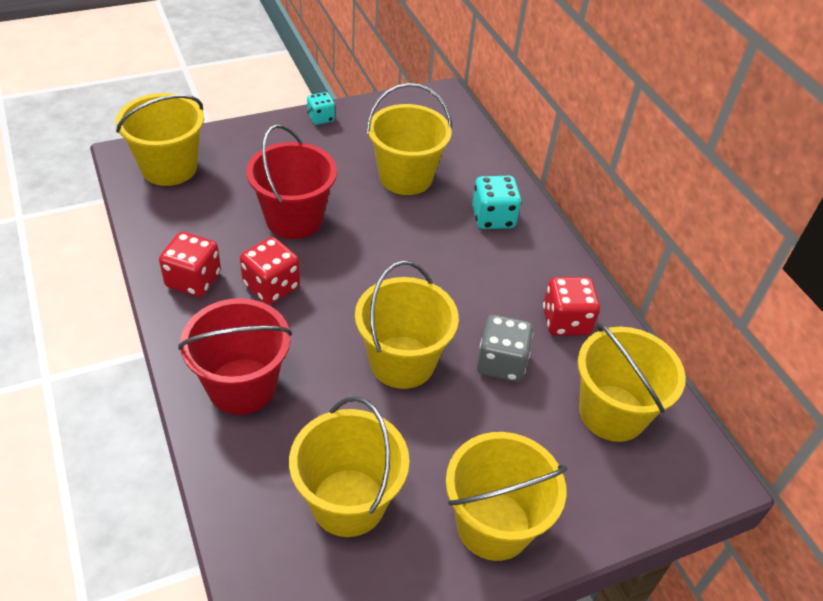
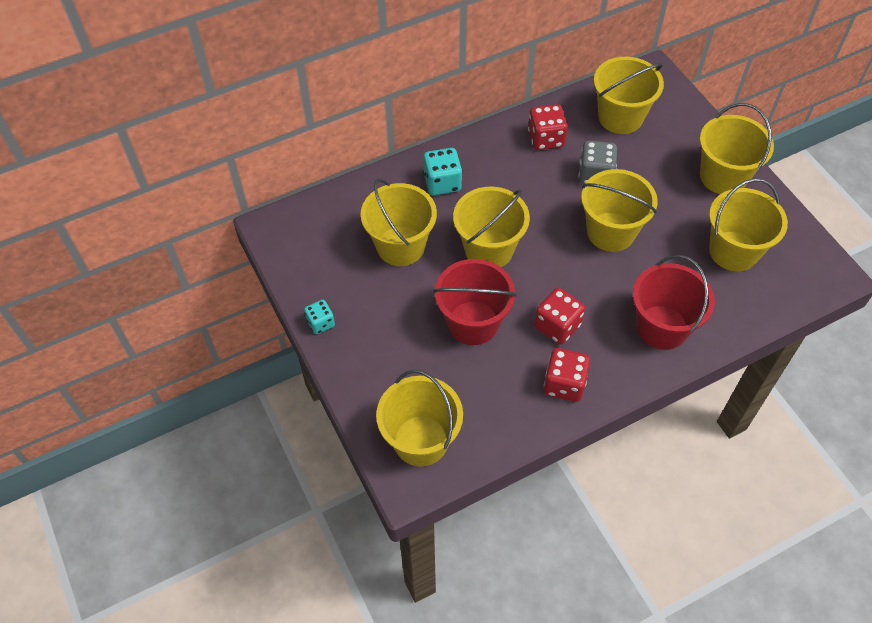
camera: 90 degrees left, 10 degrees up
none -> yellow bucket [453,187,530,267]

